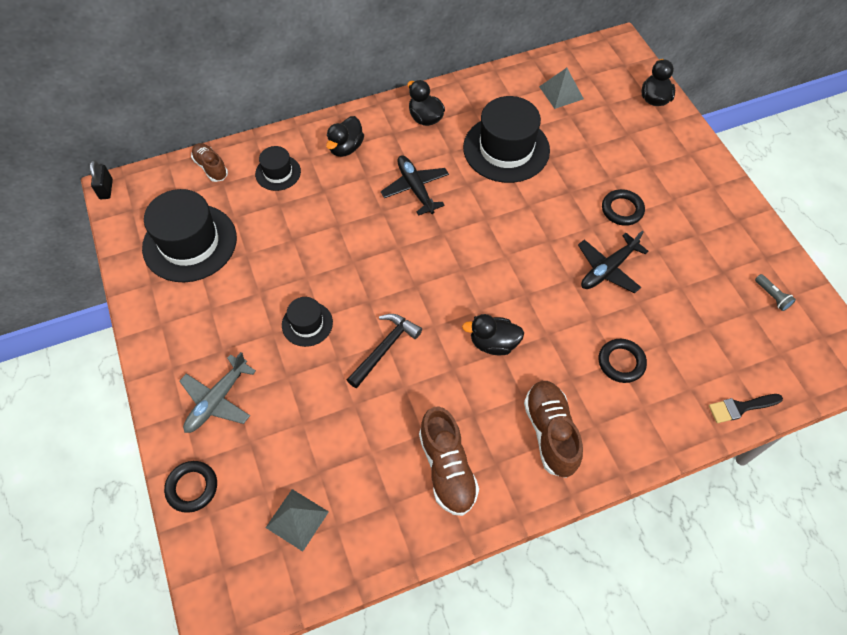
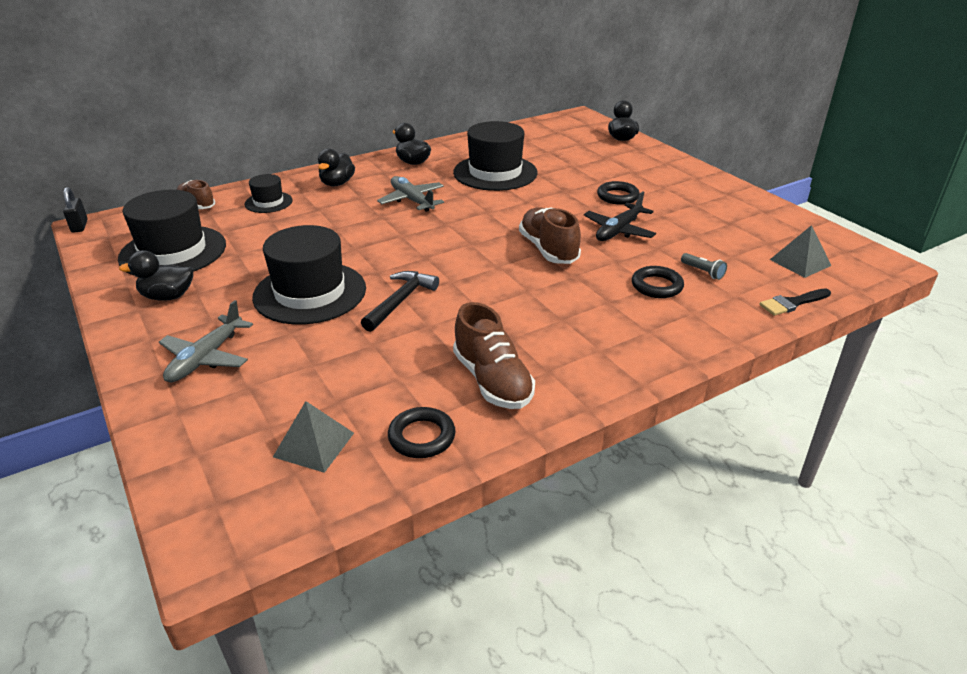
camera: 10 degrees left, 25 degrees down
black ring [164,461,217,513] -> black ring moved to [388,407,456,458]
black hat [282,297,333,347] -> black hat [252,225,366,325], size x1.94
black plane [381,155,449,216] -> grey plane [377,176,444,212]
black duck [462,314,524,355] -> black duck moved to [119,250,193,301]
brown shoe [524,381,583,478] -> brown shoe moved to [519,207,581,264]
grey pyramid [539,68,584,109] -> grey pyramid moved to [770,225,832,278]
grey flashlight [755,274,796,311] -> grey flashlight moved to [681,253,727,280]

